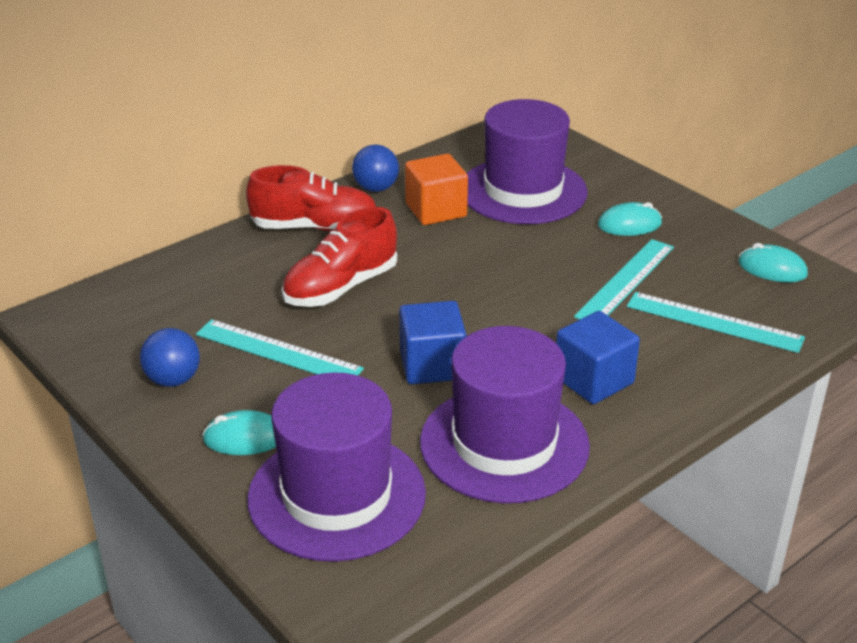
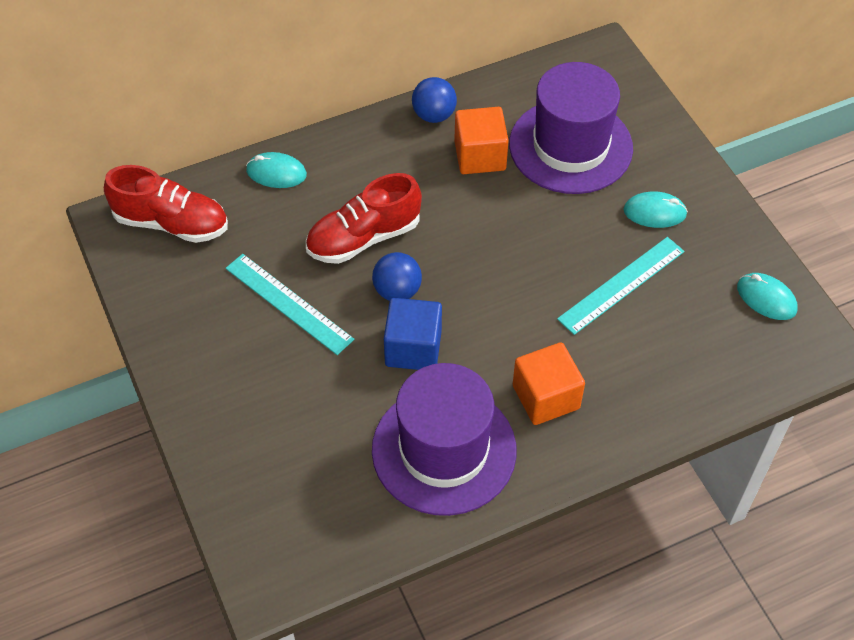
camera: 15 degrees right, 20 degrees up
blue ball [140,328,200,387] -> blue ball moved to [372,252,422,301]
turquoise mouse [202,410,276,455] -> turquoise mouse moved to [246,152,307,188]
red shoe [246,165,376,232] -> red shoe moved to [104,165,228,243]
purple hat [247,373,426,562] -> none
blue cube [556,311,640,404] -> orange cube [513,342,585,425]
turquoise ruler [627,292,805,353] -> none

